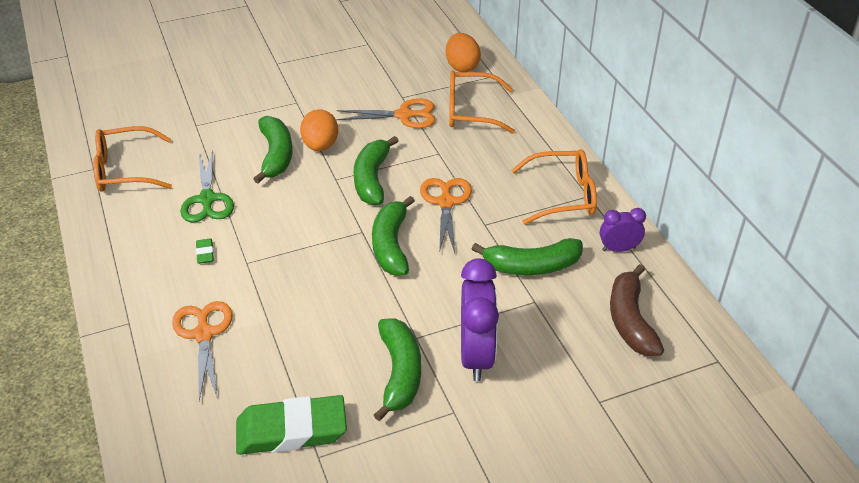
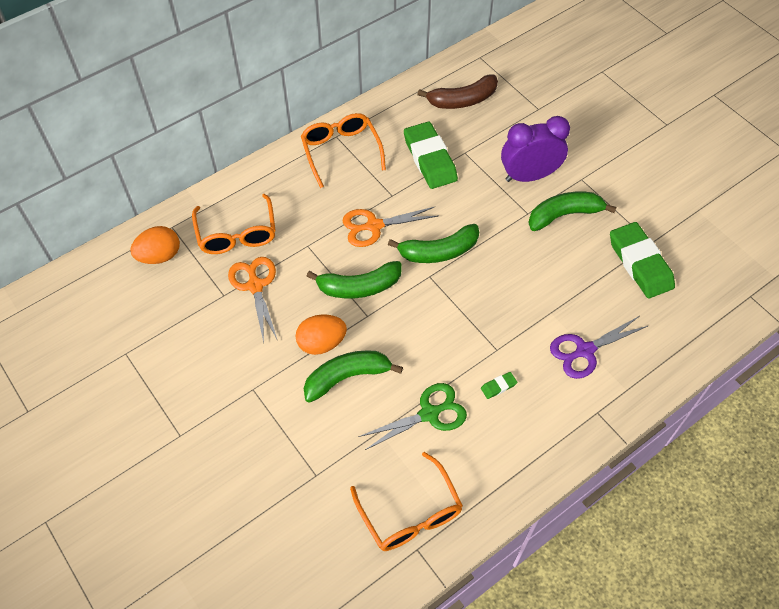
camera: 105 degrees left, 15 degrees up
orange scissors [172,301,233,401] -> purple scissors [550,316,648,379]
green banana [472,238,583,275] -> green eraser [404,122,458,189]
purple clock [600,208,646,252] -> none

